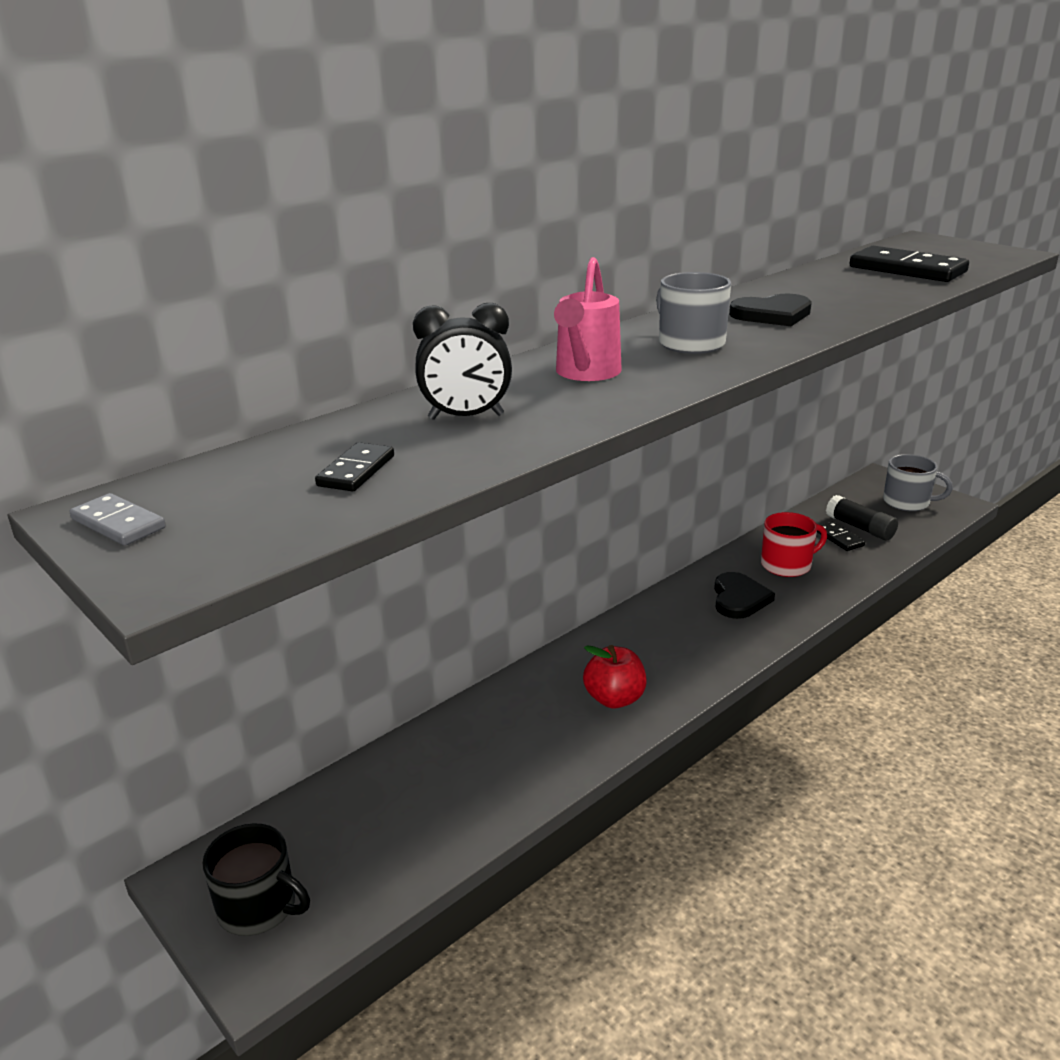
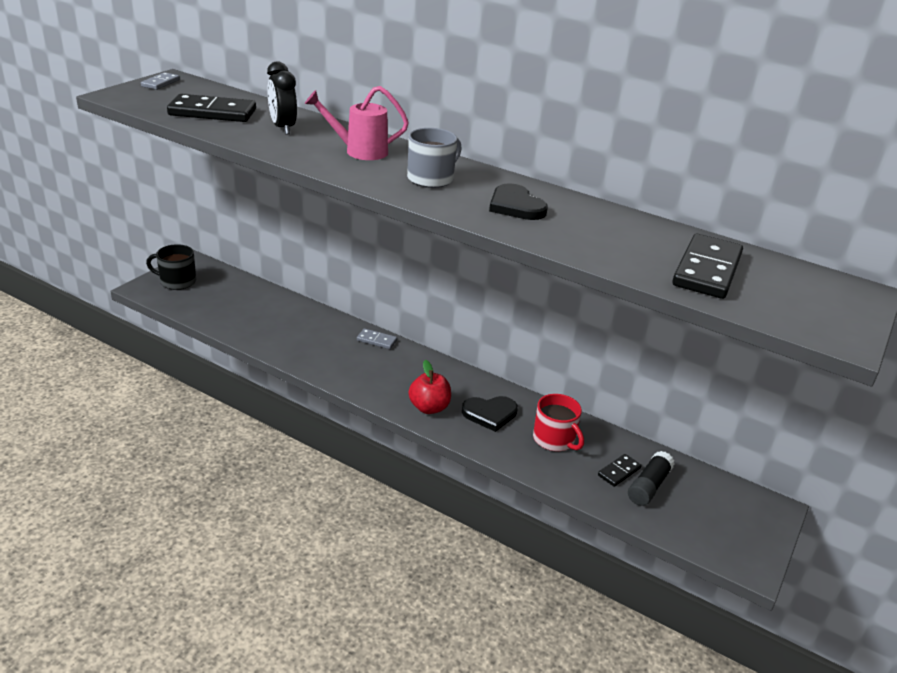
camera: 70 degrees right, 5 degrees up
black mug [202,823,310,936] -> black mug turned 90 degrees clockwise [146,244,196,290]
black domino [315,442,394,491] -> black domino [167,94,256,122], size x1.93
red apple [583,645,646,708] -> red apple moved to [408,360,451,414]
grey mug [883,454,953,511] -> none
none -> grey domino [357,328,397,349]

